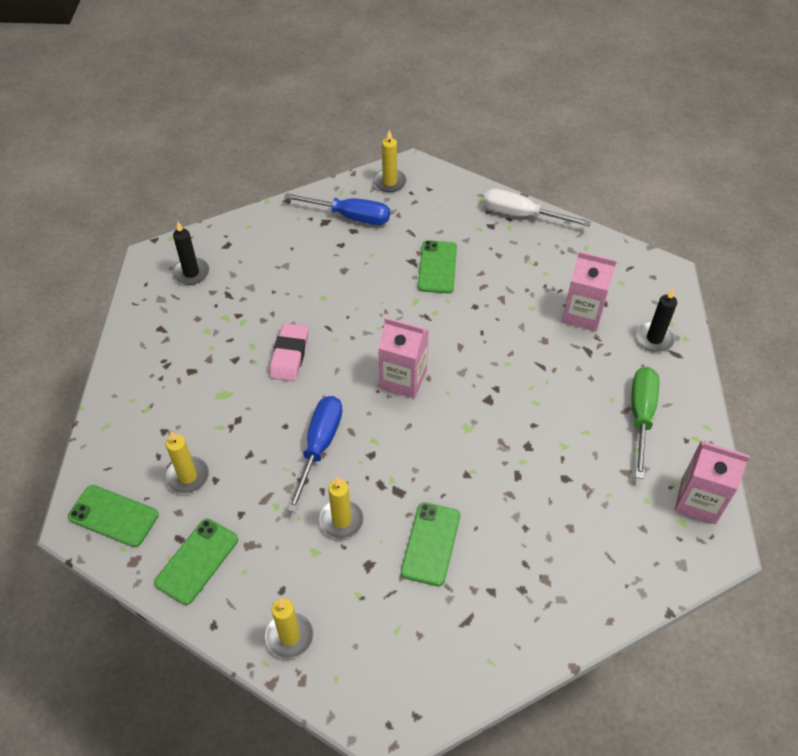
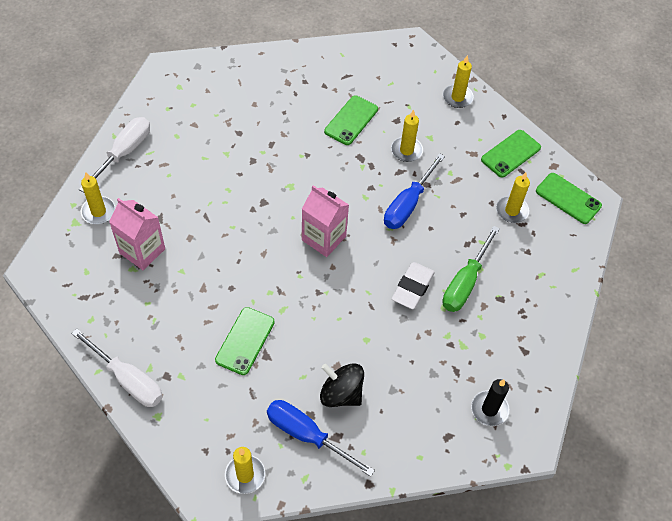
camera: 165 degrees left, 5 degrees up
pink eraser [269,323,308,382] -> white eraser [392,262,435,309]
green screwdriver [631,367,659,479] -> green screwdriver moved to [442,226,500,312]
black candle [636,289,677,352] -> yellow candle [81,172,115,224]
pink carton [675,441,750,524] -> none
none -> white screwdriver [79,117,150,192]
none -> black spinning top [320,363,364,407]

